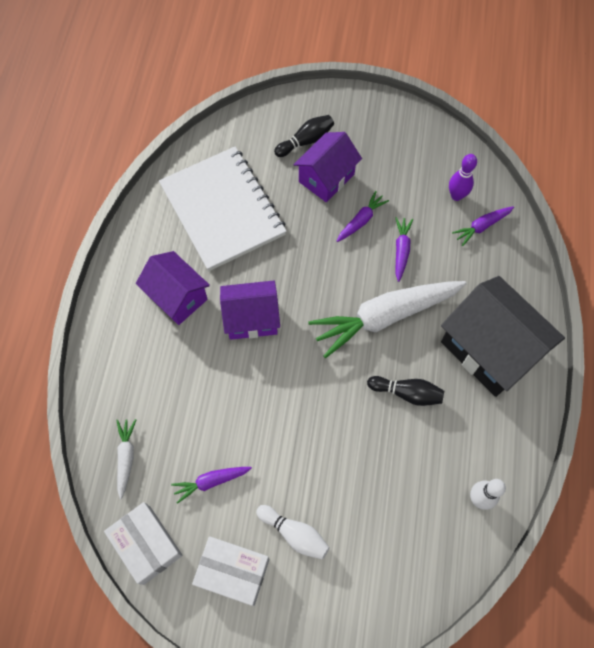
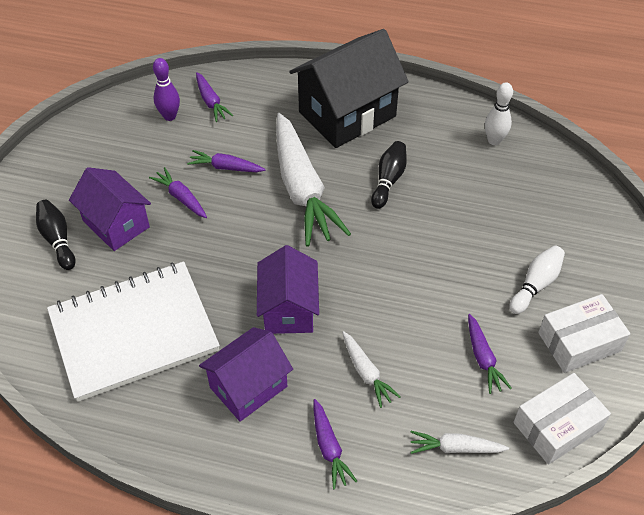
camera: 85 degrees left, 15 degrees down
white box [192,536,269,606] -> white box turned 45 degrees clockwise [538,294,630,373]
none -> purple carrot [313,399,357,489]
none -> white carrot [342,331,401,408]

